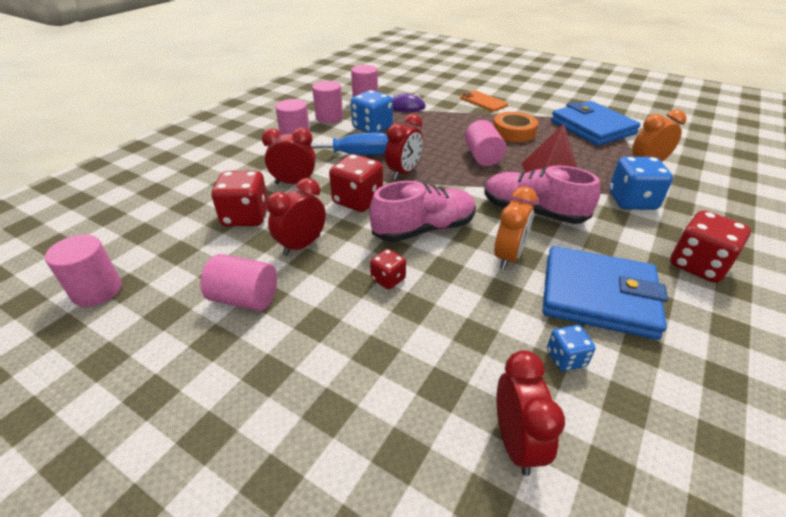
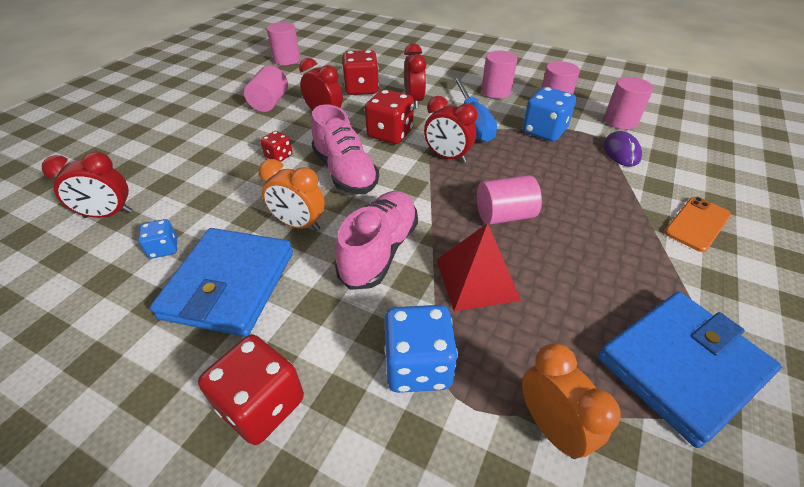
camera: 85 degrees right, 5 degrees up
orange tape [493,112,538,142] -> none

